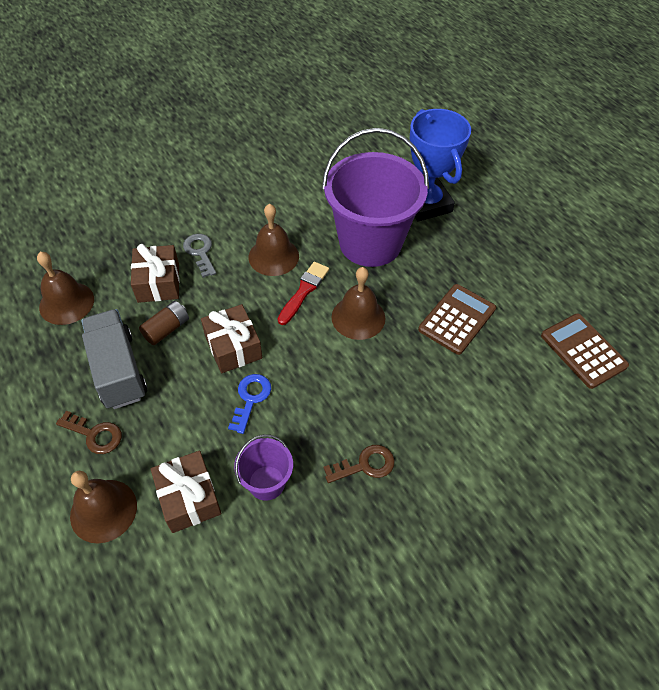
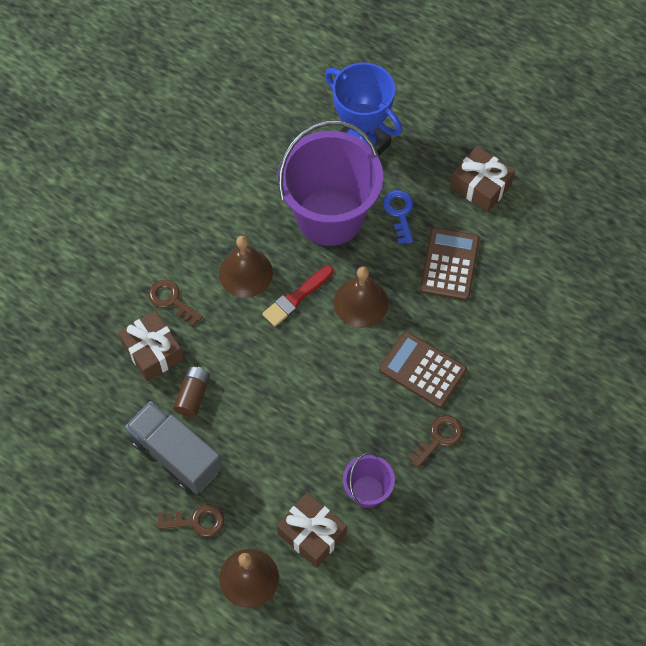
camera: 25 degrees left, 10 degrees up
brown bell [37,252,94,325] -> none
grey key [183,234,216,278] -> brown key [148,280,203,327]
brown gift [201,304,262,373] -> brown gift moved to [450,146,515,213]
blue key [228,374,271,434] -> blue key moved to [383,190,413,244]
red brush [278,262,329,325] -> red brush turned 135 degrees counterclockwise [262,265,333,327]
brown calculator [541,313,629,389] -> brown calculator moved to [379,331,467,408]

